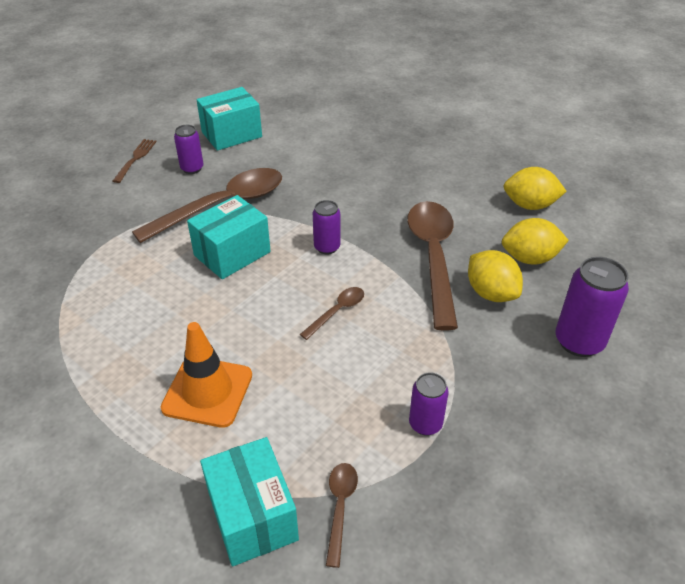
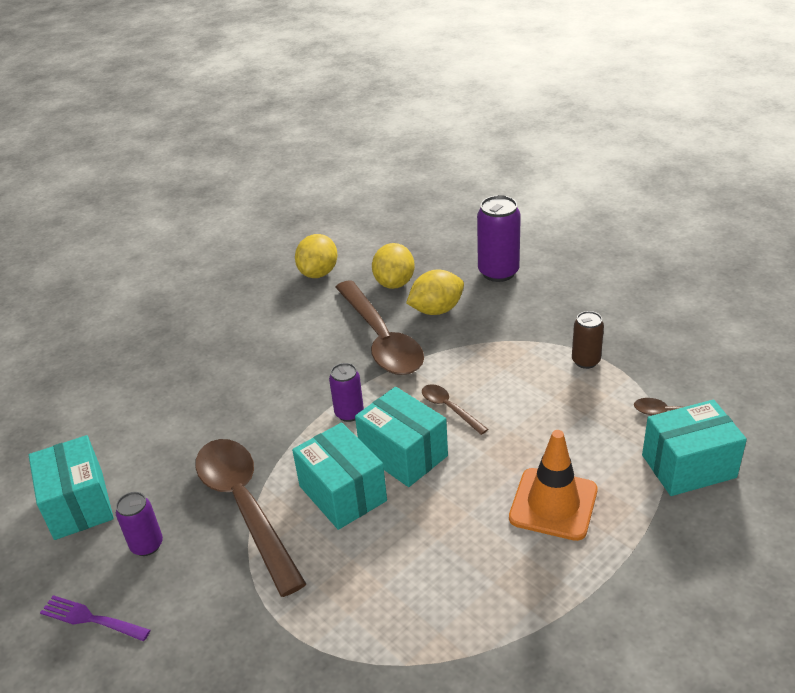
camera: 80 degrees left, 5 degrees down
brown fork [113,139,157,183] -> purple fork [40,595,150,641]
brown spoon [407,201,458,330] -> brown spoon turned 120 degrees counterclockwise [335,280,424,375]
purple can [409,372,449,436] -> brown can [572,311,604,369]
none -> turquoise box [355,387,448,487]

